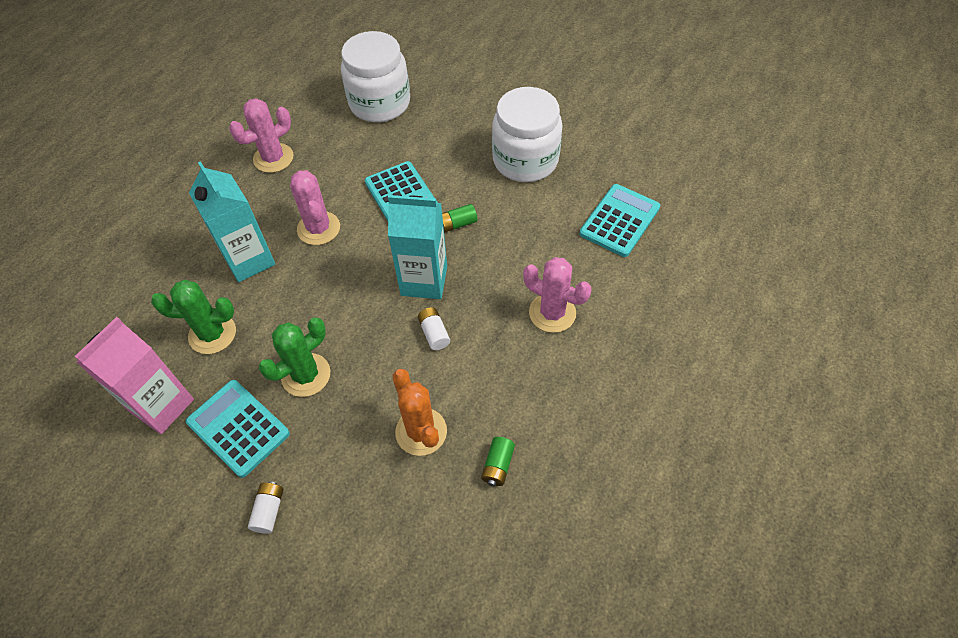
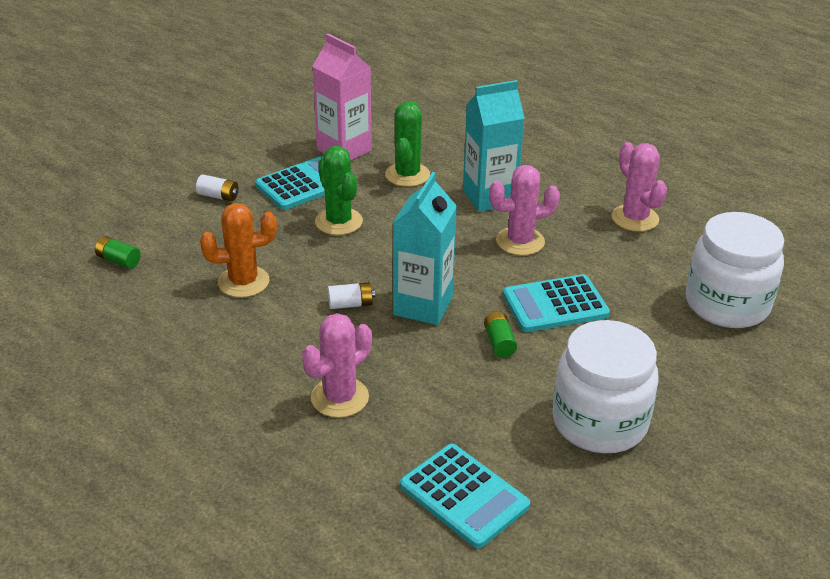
camera: 100 degrees right, 20 degrees down
green battery [481,437,515,486] -> green battery moved to [95,236,141,269]

